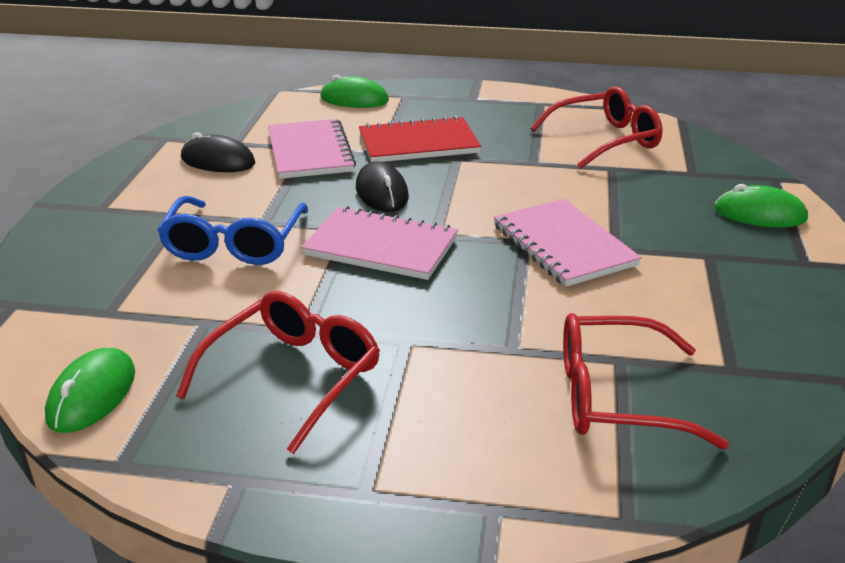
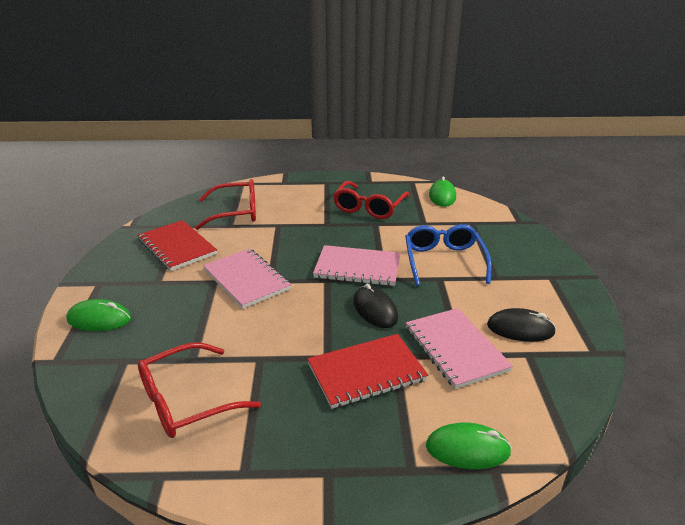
camera: 170 degrees right, 0 degrees up
none -> red notebook [138,220,217,271]

